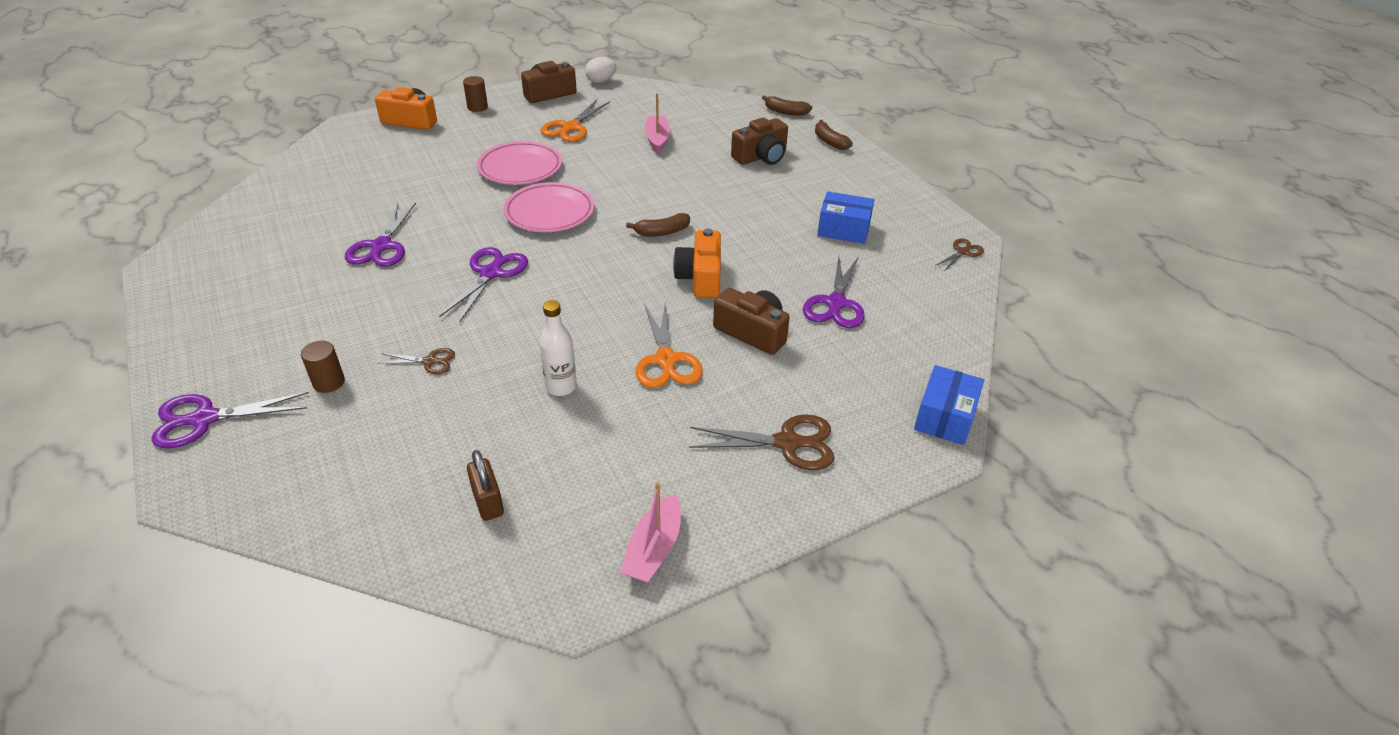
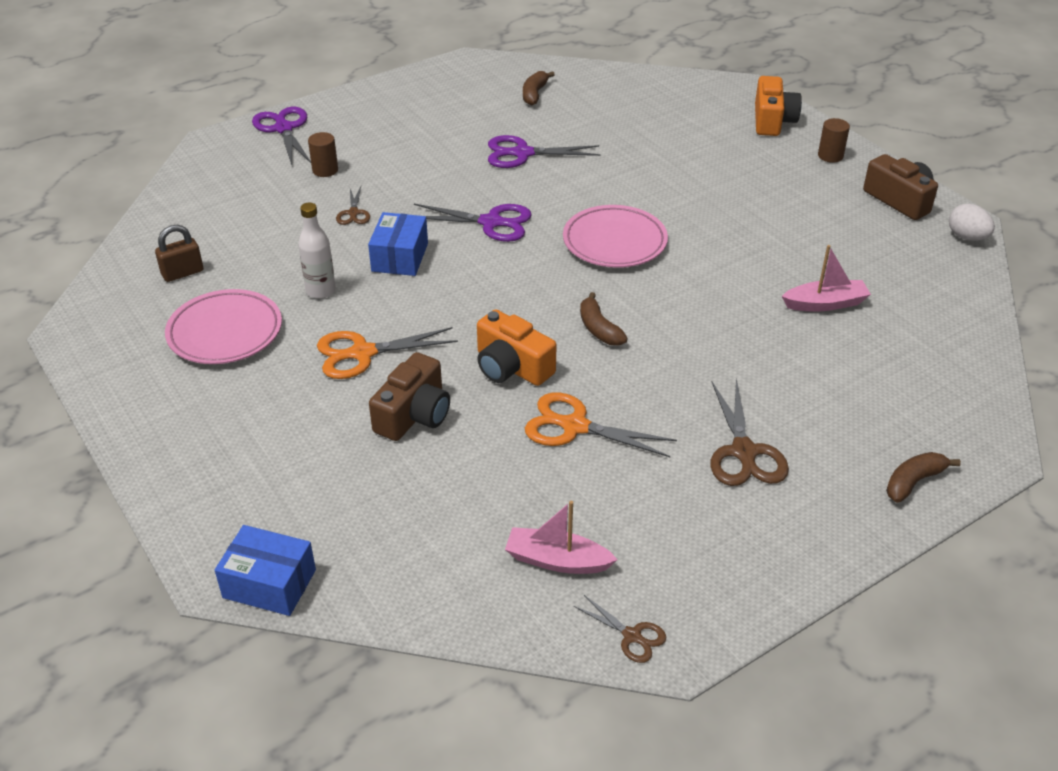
camera: 85 degrees right, 0 degrees up
pink plate [477,141,562,185] -> pink plate moved to [165,289,282,364]
orange scissors [540,99,610,142] -> orange scissors moved to [525,392,677,458]
pink boat [620,482,681,583] -> pink boat moved to [505,501,618,574]
orange camera [673,228,721,298] -> orange camera turned 135 degrees counterclockwise [477,309,557,386]
brown scissors [689,414,834,470] -> brown scissors moved to [711,378,789,486]
brown camera [731,118,788,165] -> none
brown banana [762,95,812,116] -> brown banana moved to [523,71,555,106]
purple scissors [803,256,865,328] -> none
blue box [817,191,874,244] -> blue box moved to [368,212,428,276]

